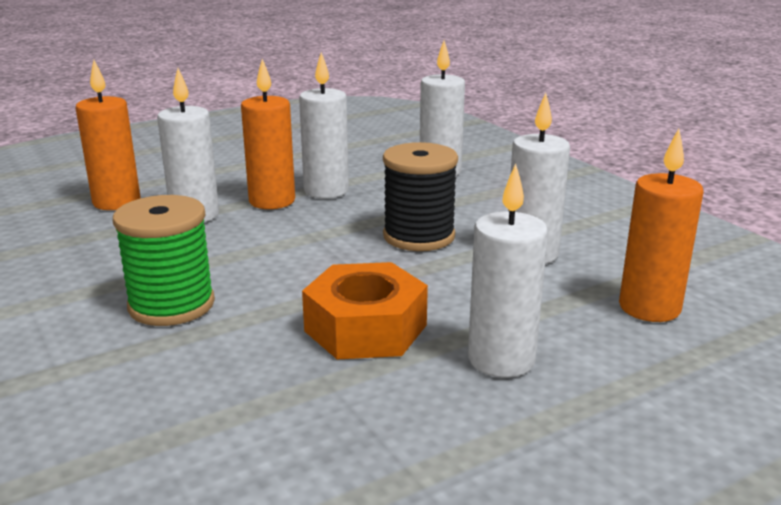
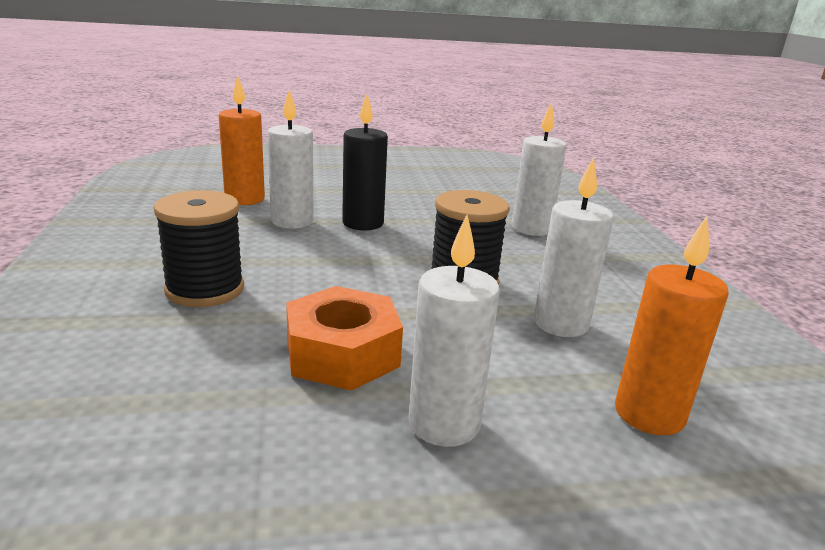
camera: 20 degrees right, 0 degrees up
green spool [113,195,215,326] -> black spool [154,190,244,307]
orange candle [241,59,295,209] -> black candle [342,94,388,230]
white candle [299,52,349,198] -> none

